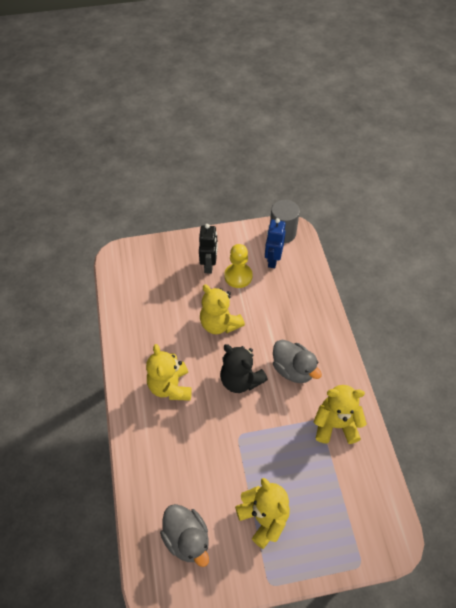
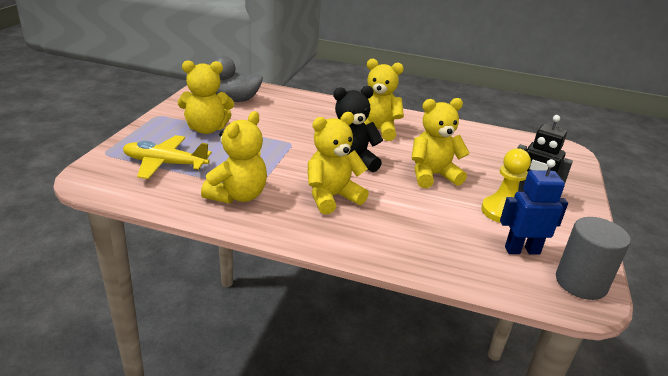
camera: 115 degrees right, 25 degrees down
blue robot [265,218,286,268] -> blue robot turned 45 degrees counterclockwise [500,159,568,255]
grey duck [273,340,322,383] -> yellow teddy bear [308,112,369,214]
none -> yellow plane [123,135,212,179]

